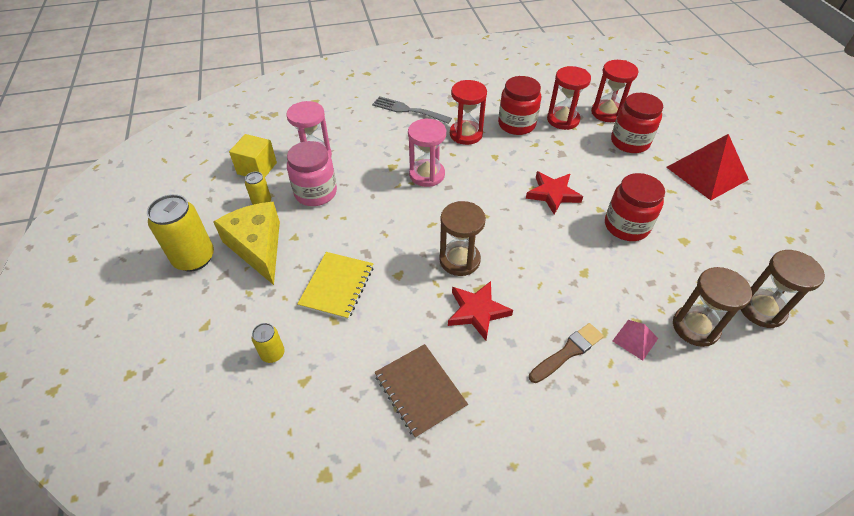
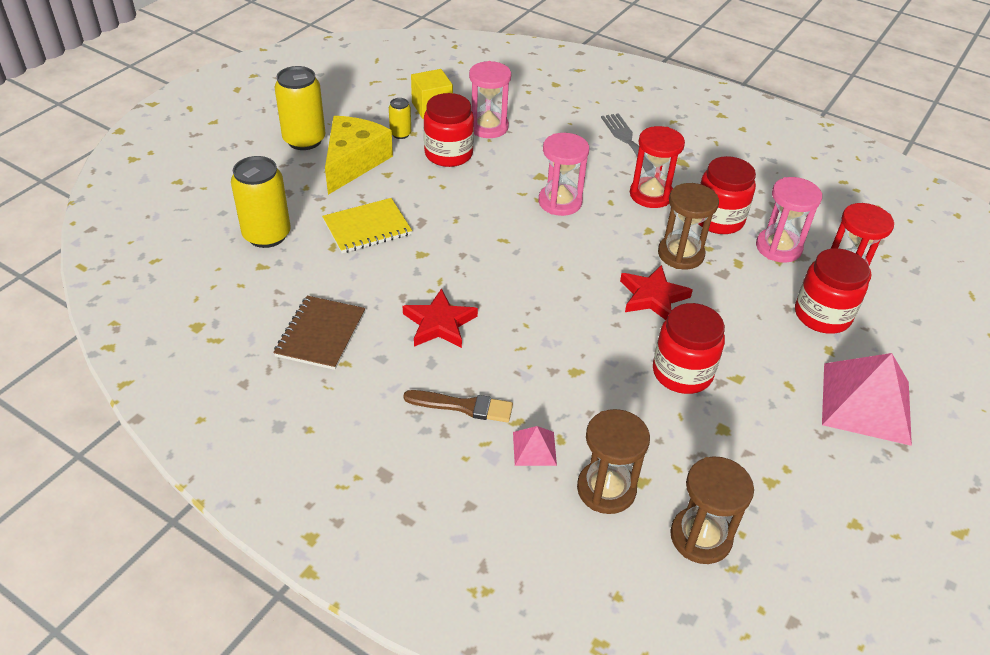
camera: 45 degrees right, 5 degrees down
yellow can [252,323,285,363] -> yellow can [231,156,290,248], size x1.97
pink jar [287,141,337,206] -> red jar [424,93,474,167]
brown hourglass [439,201,486,276] -> brown hourglass moved to [658,183,719,269]
red hourglass [547,66,591,130] -> pink hourglass [756,177,822,263]
red pyramid [666,134,749,200] -> pink pyramid [822,353,912,446]

